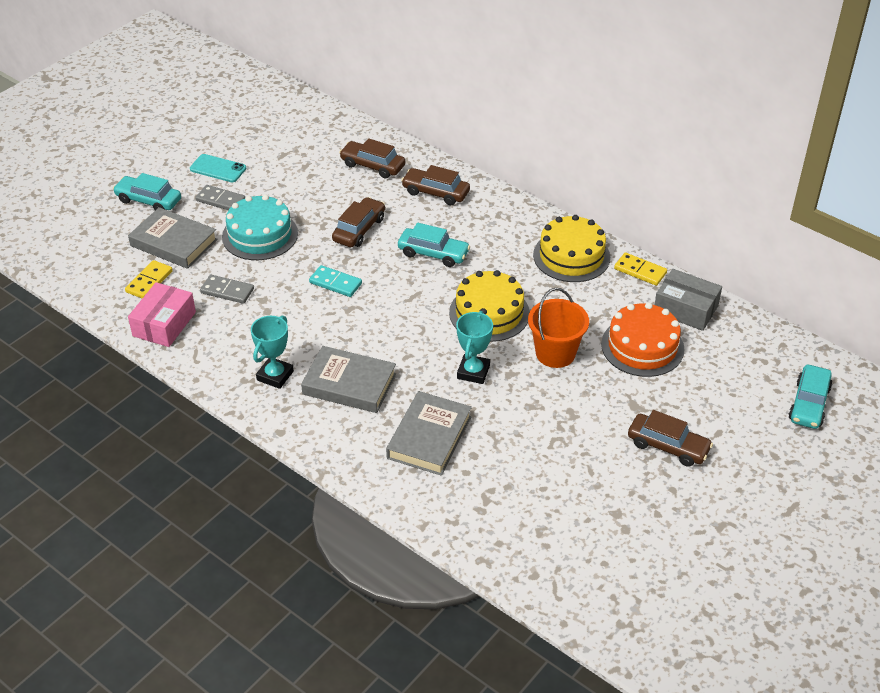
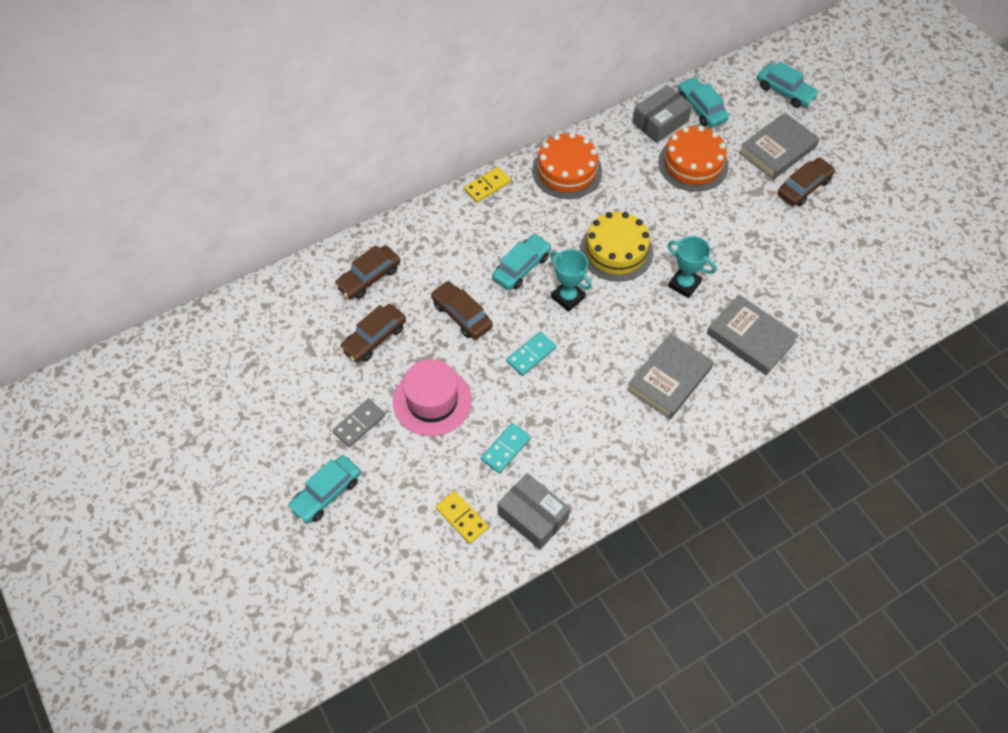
camera: 70 degrees left, 15 degrees up
grey book [128,207,218,269] -> grey book moved to [739,113,820,180]
pink box [128,282,196,347] -> grey box [498,473,570,550]
turquoise phone [190,154,246,182] -> none
grey domino [200,275,254,304] -> turquoise domino [481,423,531,473]
turquoise cake [222,195,298,260] -> pink hat [393,359,472,436]
turquoise trophy [251,315,294,389] -> turquoise trophy moved to [550,249,592,312]
brown car [401,165,470,205] -> brown car moved to [340,304,406,363]
orange bucket [528,288,589,368] -> none
yellow cake [533,215,610,282] -> orange cake [532,133,602,199]
yellow domino [614,253,667,286] -> yellow domino moved to [464,167,511,203]
none -> turquoise car [678,77,729,127]

